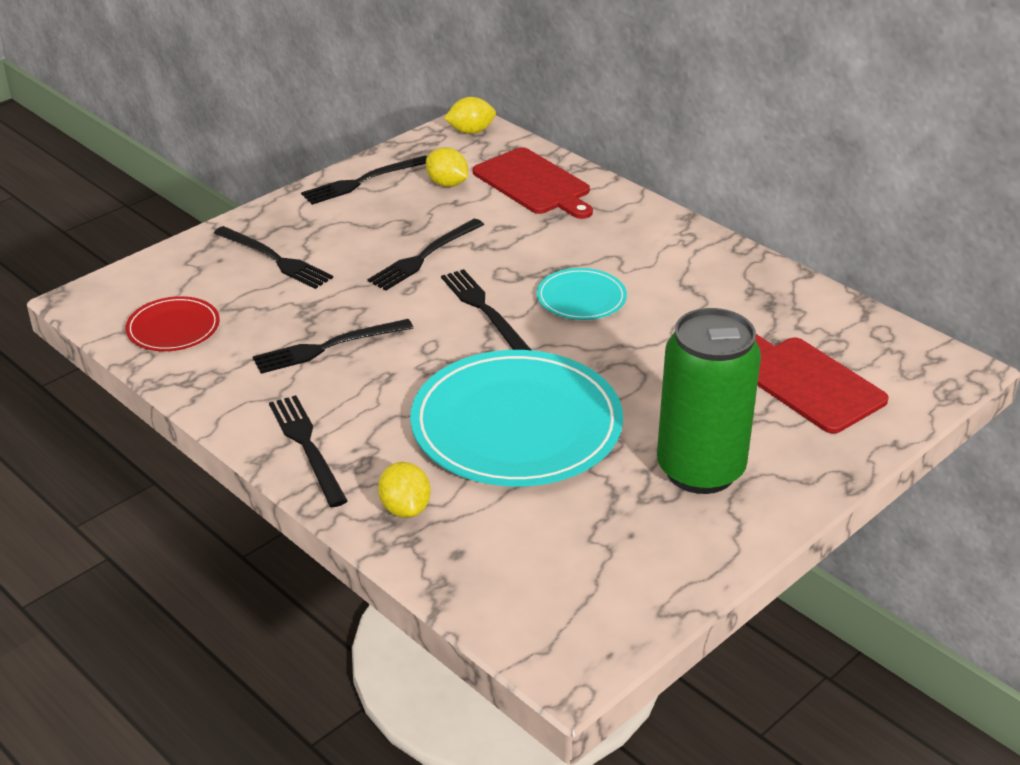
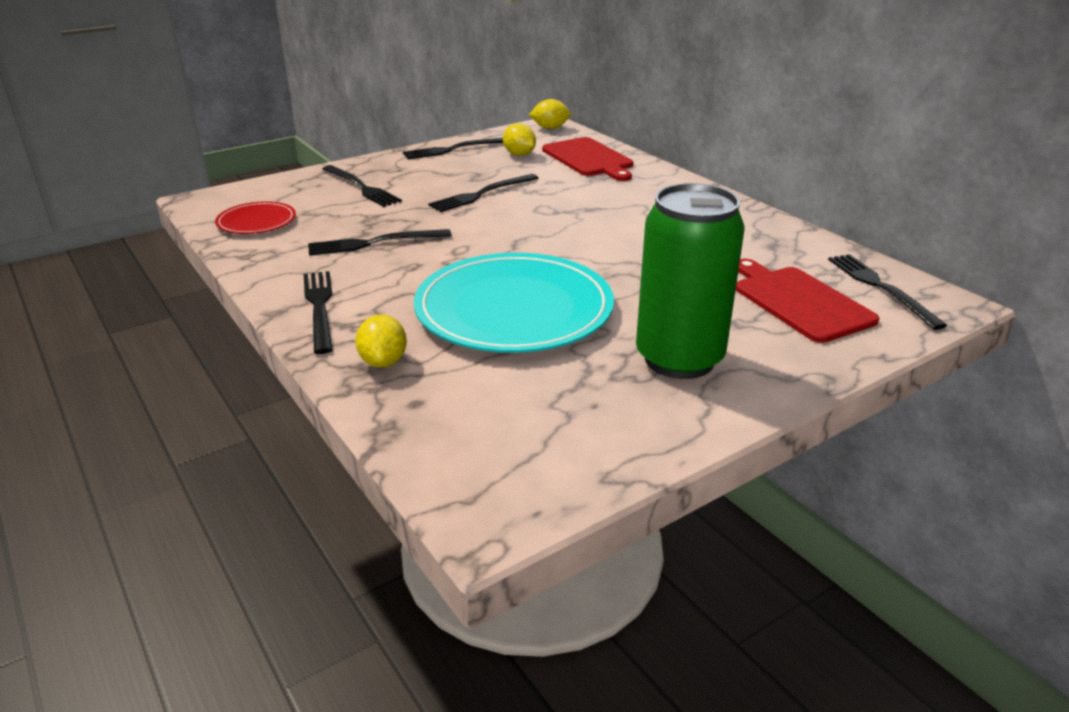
camera: 10 degrees right, 5 degrees down
black fork [441,269,531,350] -> black fork moved to [828,254,947,330]
turquoise plate [537,268,627,320] -> none

